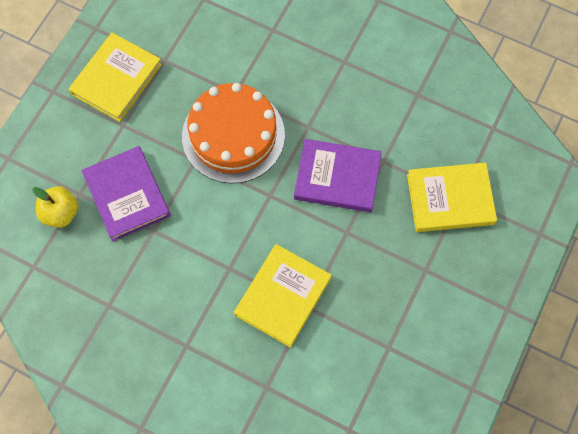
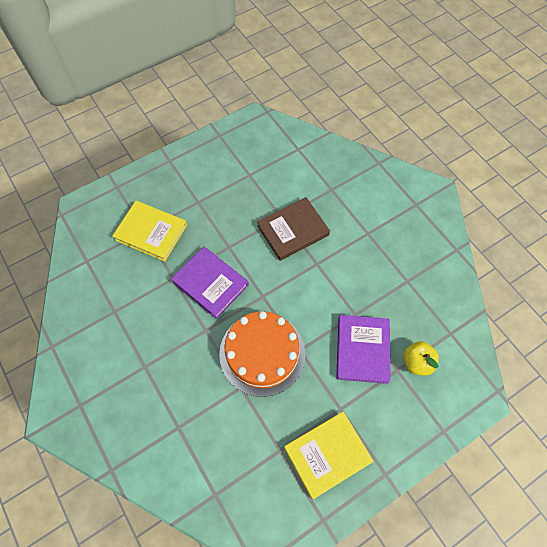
camera: 150 degrees left, 5 degrees down
yellow book [234,244,332,348] -> brown book [257,197,330,261]

